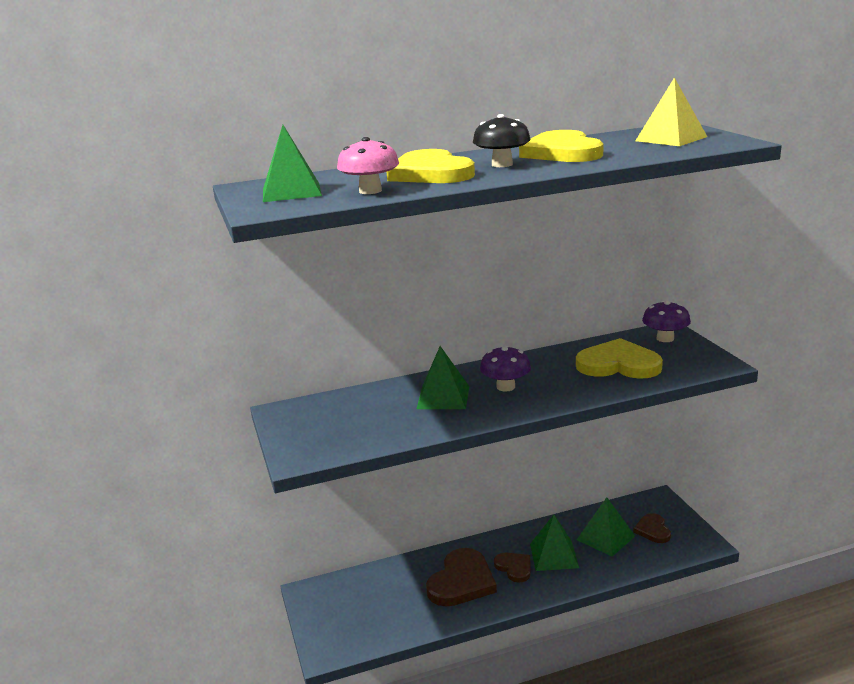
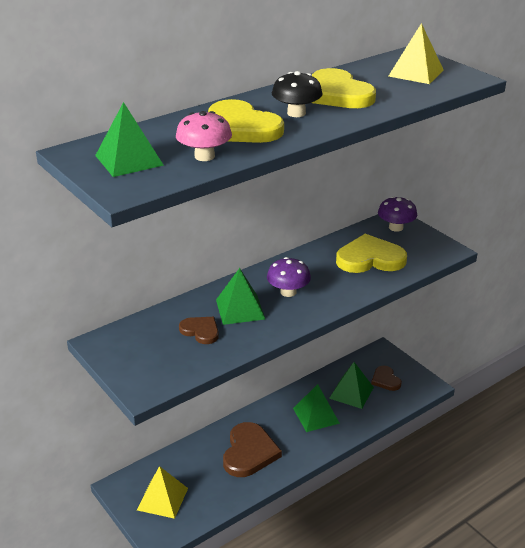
camera: 20 degrees left, 10 degrees up
brown heart [494,553,531,583] -> brown heart moved to [179,317,219,344]
none -> yellow pyramid [137,466,188,519]

